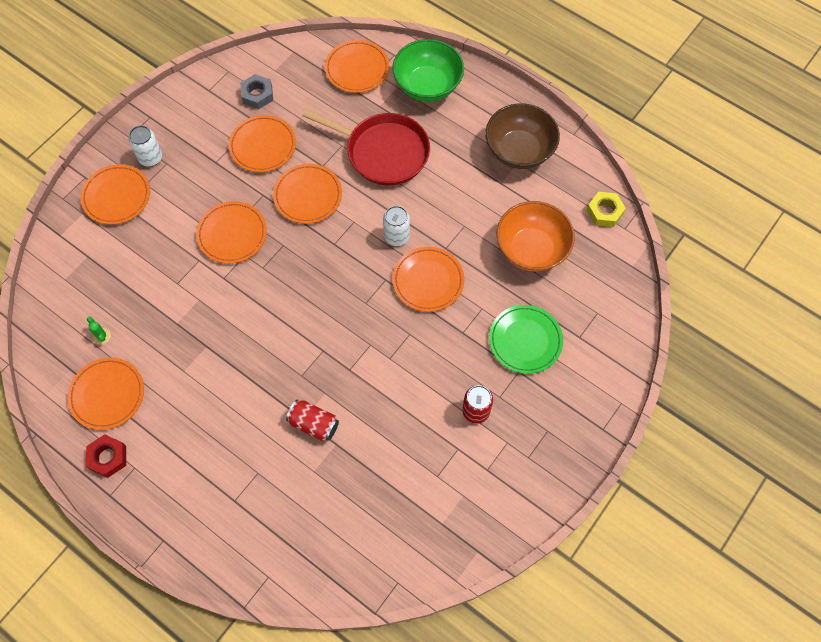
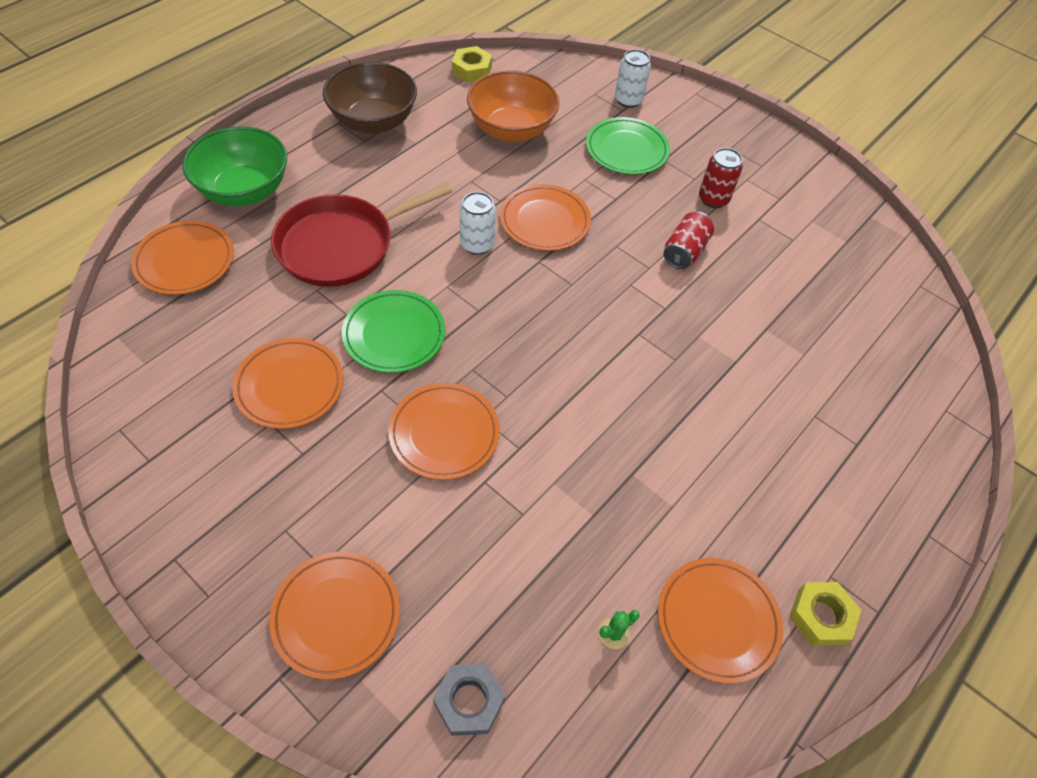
camera: 90 degrees left, 10 degrees down
red nut [86,434,126,478] -> yellow nut [789,582,861,646]
white can [129,125,162,166] -> white can moved to [615,49,651,108]
grey nut [240,74,273,109] -> grey nut moved to [433,664,505,736]
orange plate [273,164,342,224] -> green plate [342,290,445,373]
red can [286,400,339,441] -> red can moved to [664,212,714,269]
red pan [302,109,430,185] -> red pan turned 150 degrees counterclockwise [271,183,452,287]

